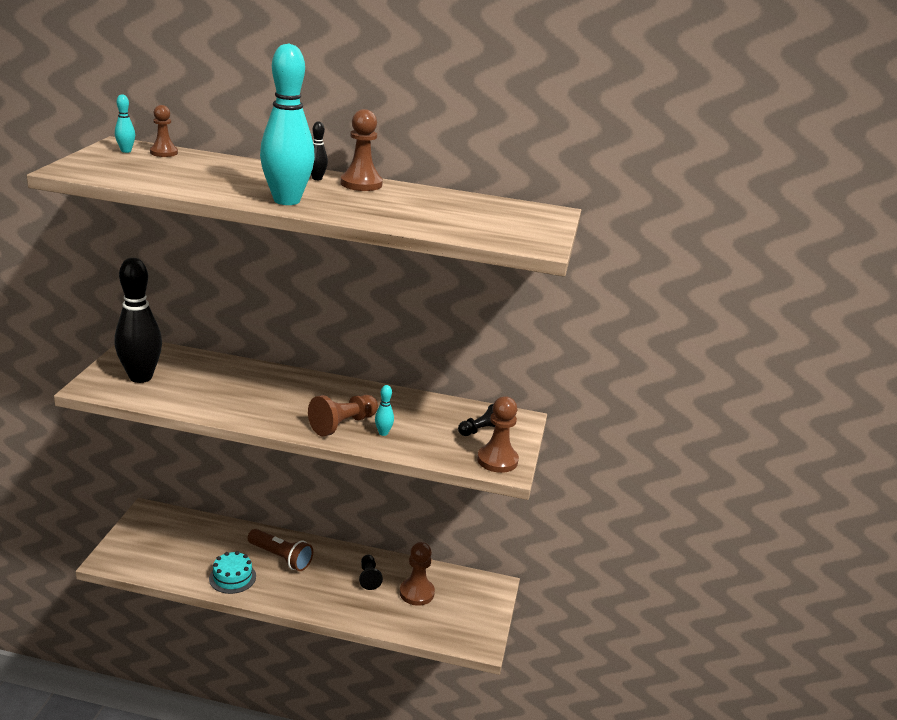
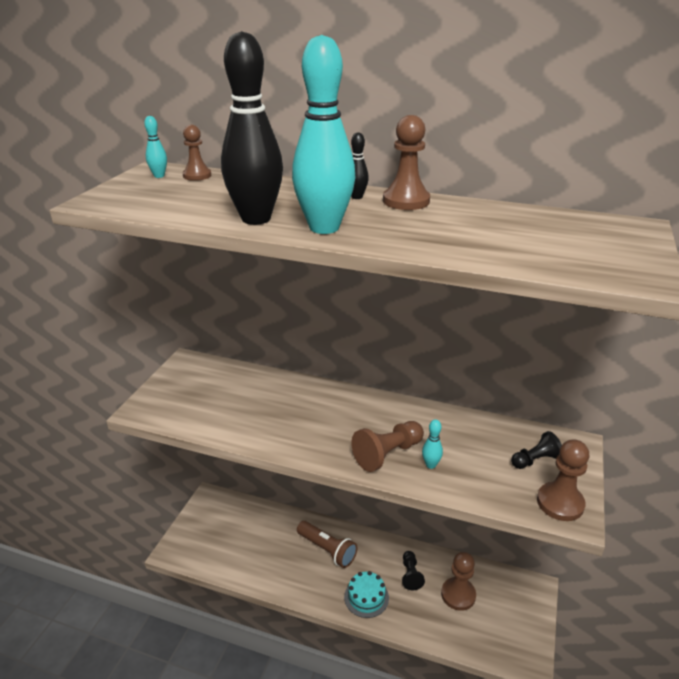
camera: 10 degrees right, 5 degrees up
black bowling pin [115,258,162,383] -> black bowling pin moved to [221,31,283,225]
turquoise cake [209,551,256,594] -> turquoise cake moved to [344,571,389,618]

